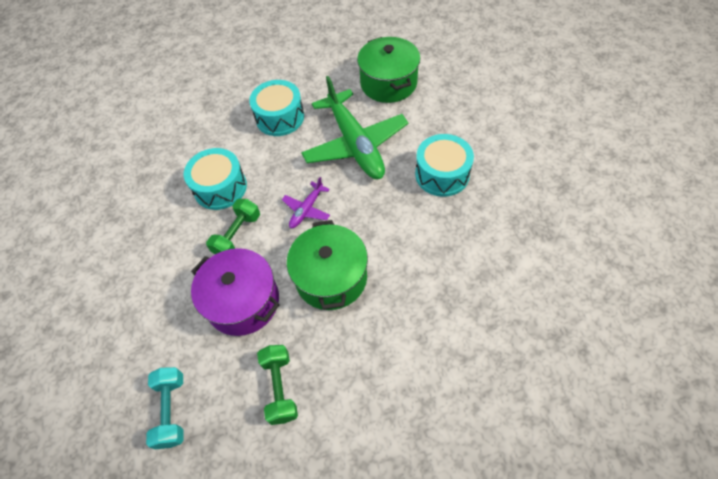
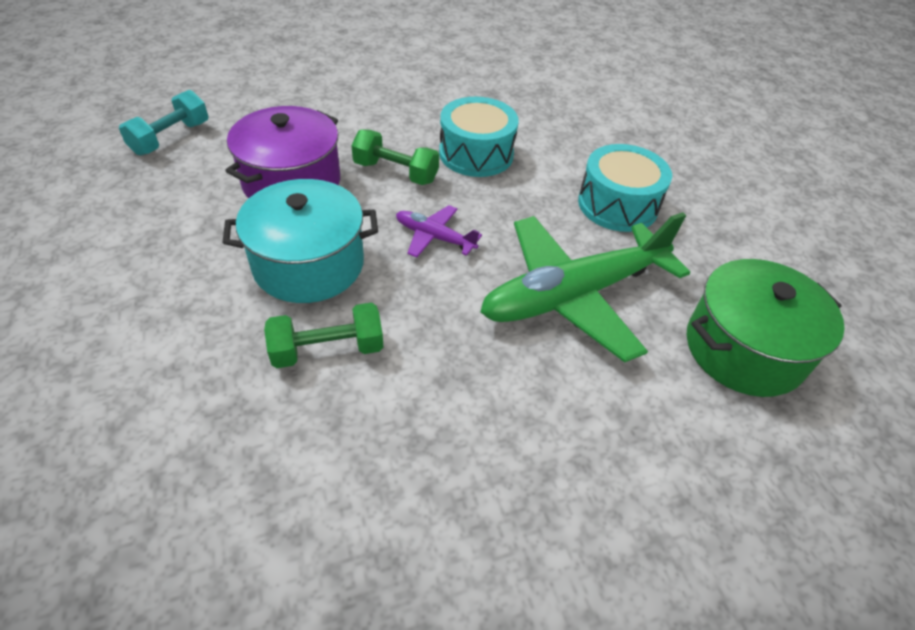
camera: 80 degrees right, 10 degrees down
turquoise dumbbell [146,367,184,449] -> turquoise dumbbell turned 45 degrees counterclockwise [119,90,209,156]
green dumbbell [257,345,298,425] -> green dumbbell moved to [264,303,383,368]
green pot [287,220,368,310] -> turquoise pot [223,179,378,303]
turquoise drum [415,134,474,197] -> none

